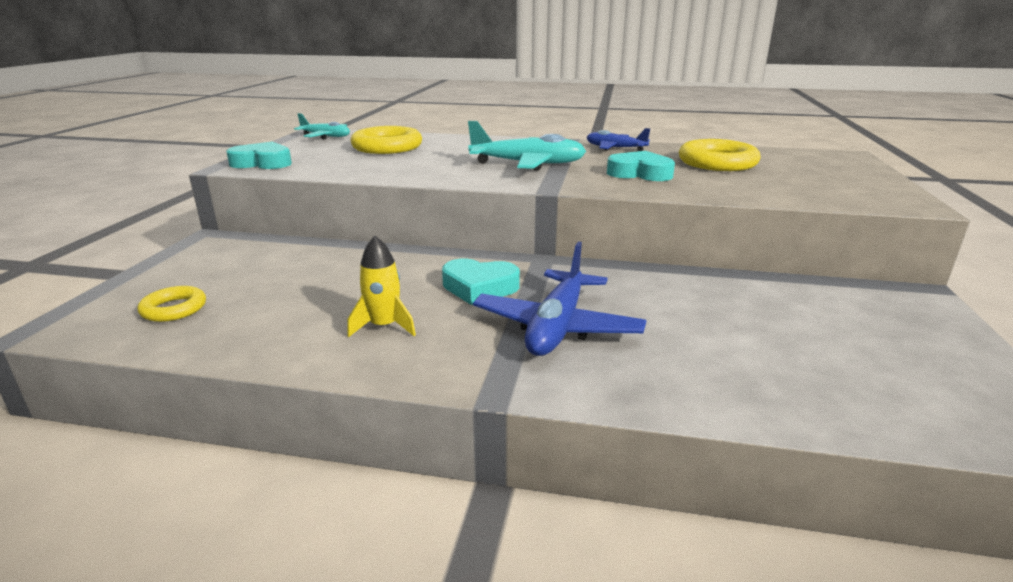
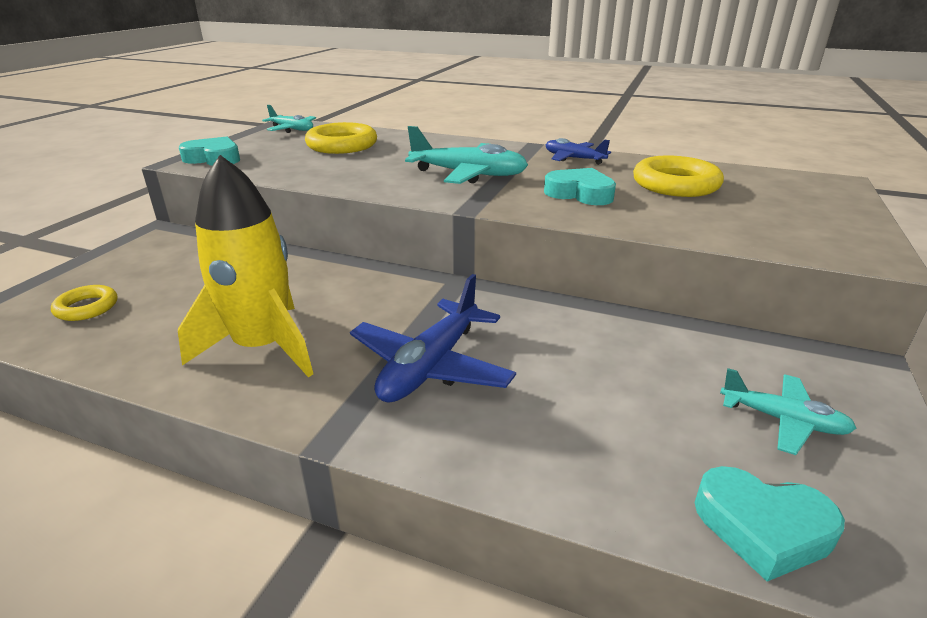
camera: 10 degrees right, 5 degrees up
yellow rocket [347,236,416,337] -> yellow rocket [178,155,313,377], size x1.99
turquoise heart [442,258,520,305] -> turquoise heart moved to [695,466,845,581]
none -> turquoise plane [720,368,857,455]

